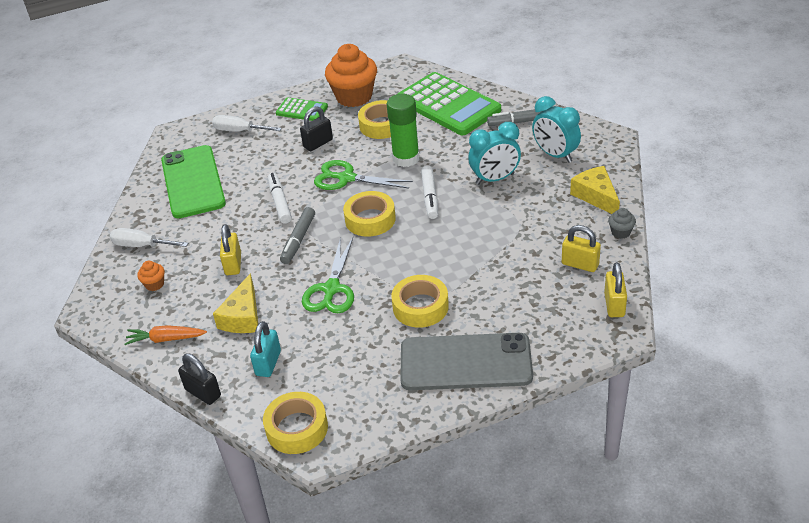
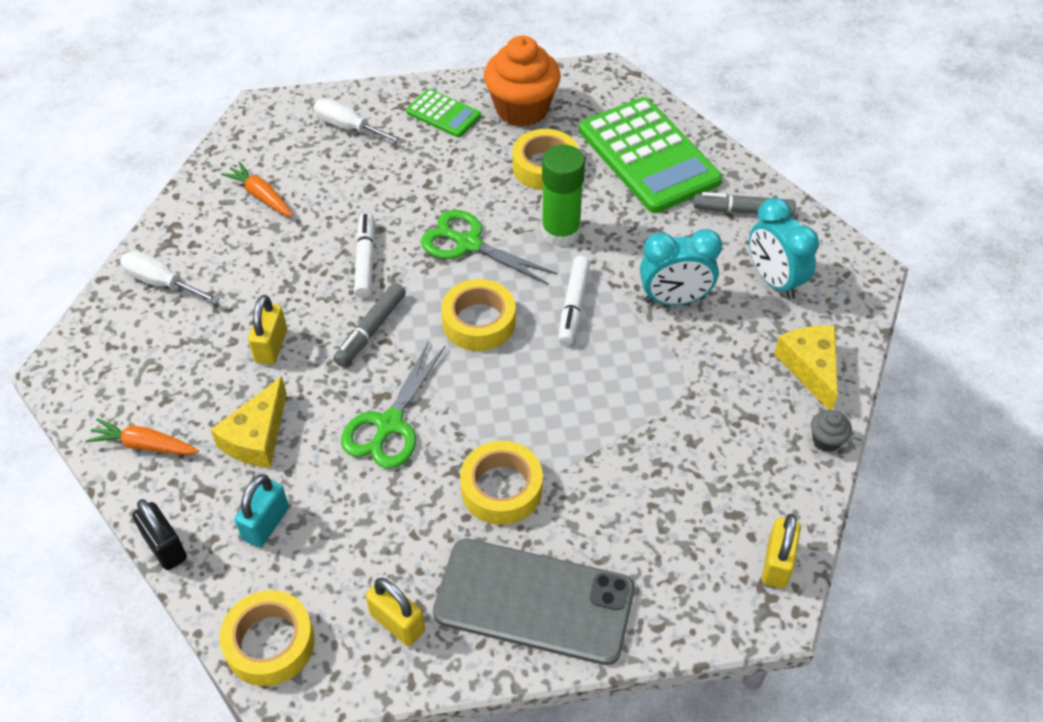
camera: 10 degrees right, 10 degrees up
orange cupcake [137,261,165,291] -> none
green phone [161,145,226,218] -> orange carrot [221,162,293,217]
black padlock [300,106,333,151] -> none
yellow padlock [562,225,601,272] -> yellow padlock moved to [366,578,425,646]

